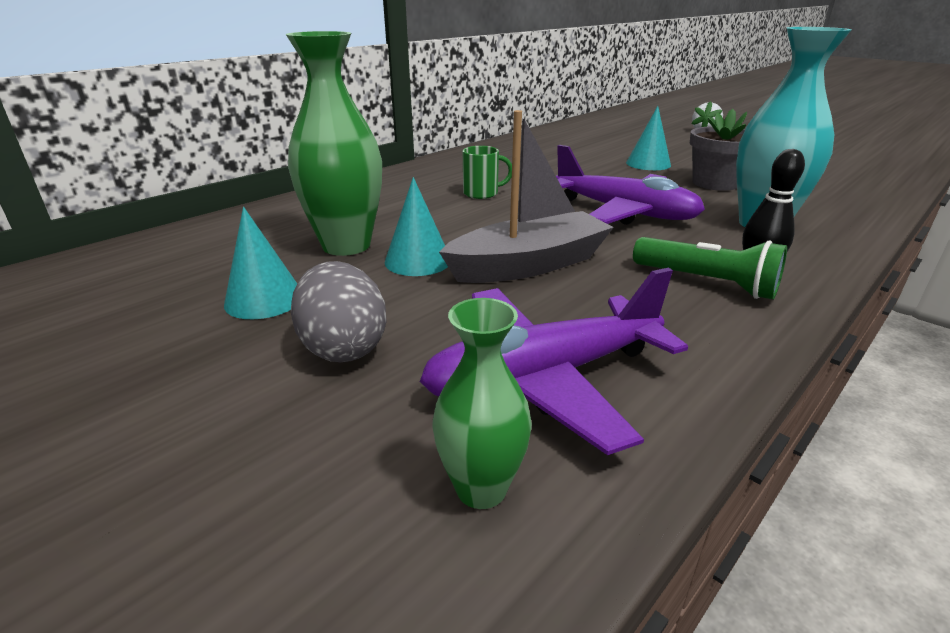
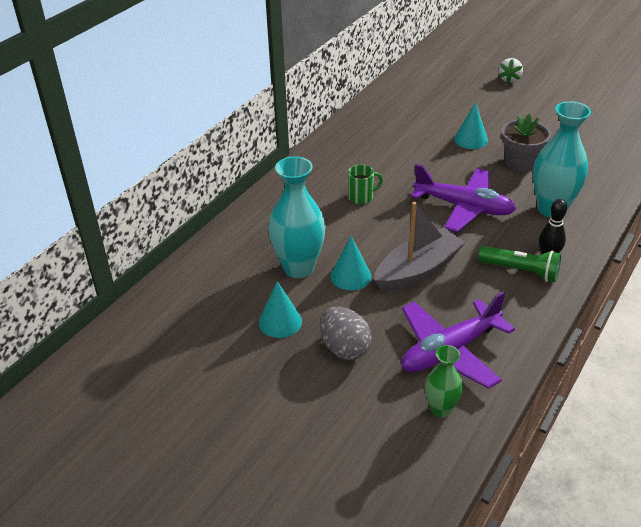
camera: 10 degrees left, 10 degrees up
green vase [286,31,382,256] -> turquoise vase [268,156,325,278]

